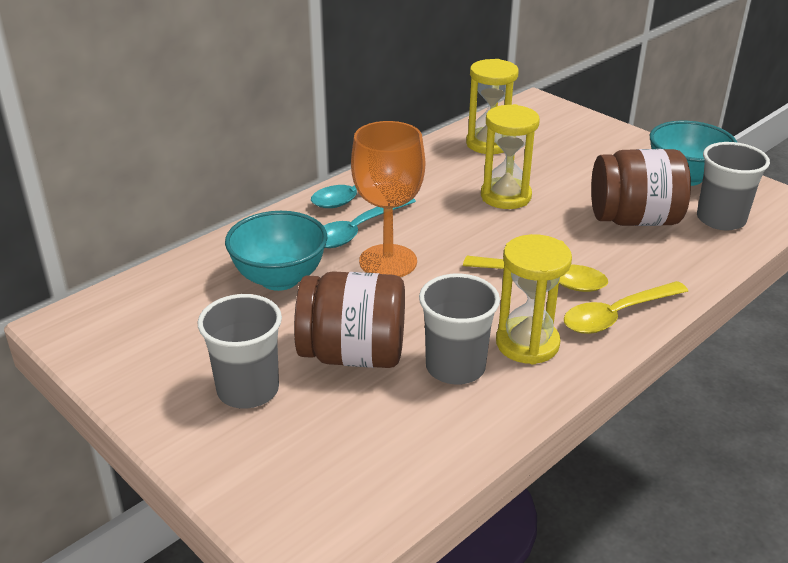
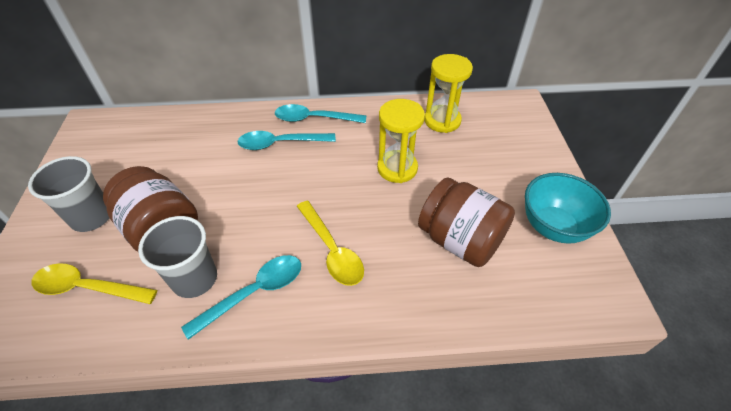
camera: 40 degrees right, 15 degrees up
turquoise bowl [225,211,327,291] -> none
orange goblet [351,121,425,277] -> none
yellow hourglass [496,234,572,365] -> turquoise spoon [181,255,301,340]
yellow spoon [564,281,688,334] -> yellow spoon moved to [32,263,157,304]
grey cup [697,142,770,230] -> none

